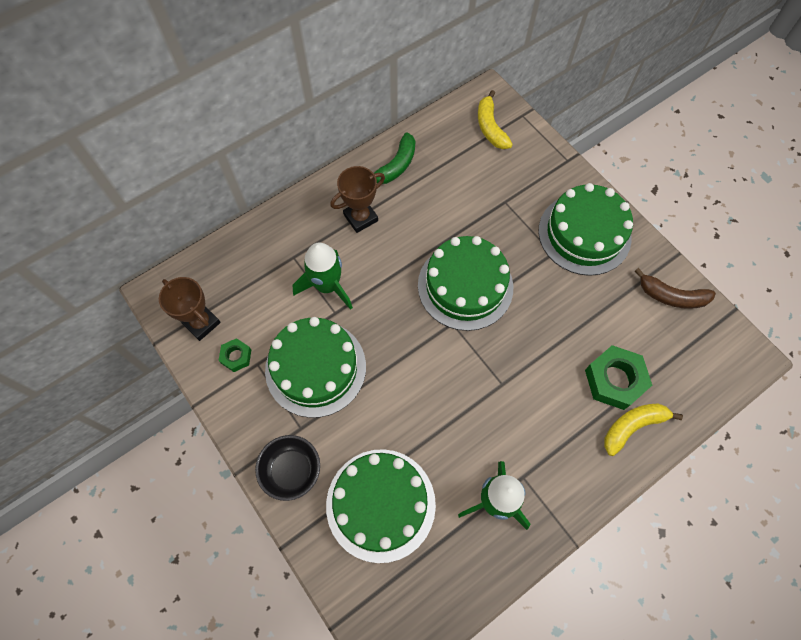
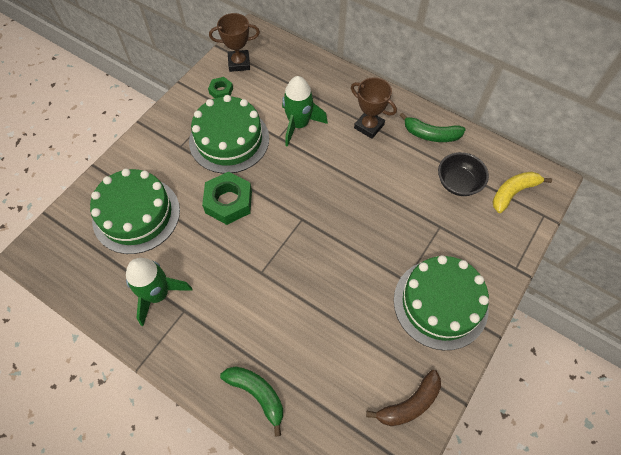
camera: 70 degrees right, 5 degrees down
brown trophy [159,277,221,341] -> brown trophy turned 60 degrees clockwise [209,13,260,72]
black bowl [255,435,320,501] -> black bowl moved to [438,152,489,196]
green cake [418,236,513,331] -> none
green nut [585,345,652,410] -> green nut moved to [202,172,252,225]
yellow banana [604,404,683,456] -> green banana [220,366,283,437]
brown banana [635,268,716,309] -> brown banana turned 120 degrees counterclockwise [366,370,441,426]

